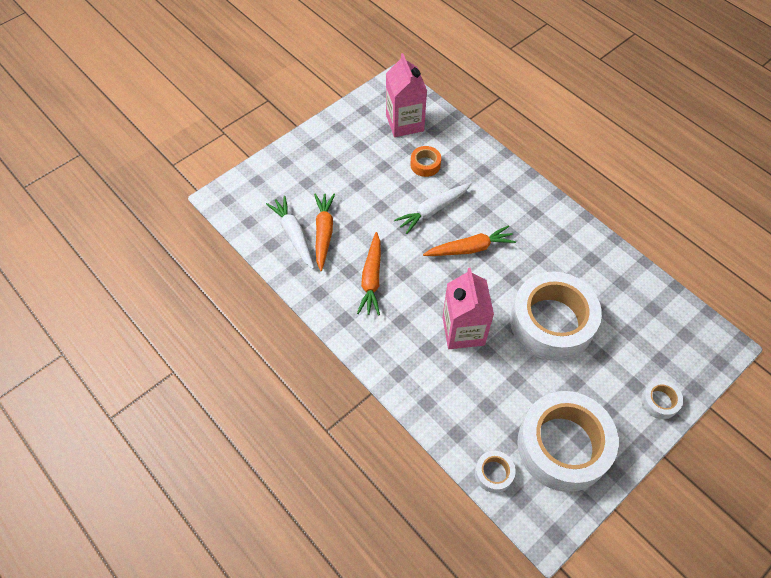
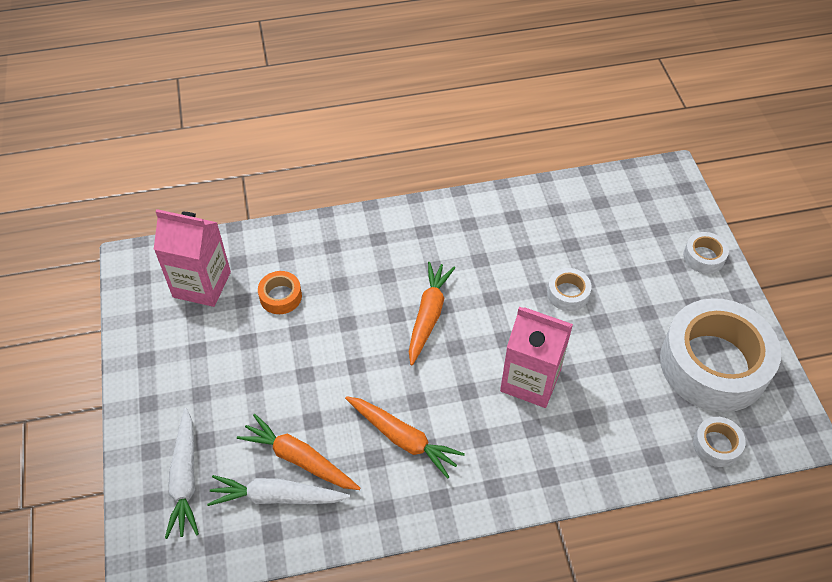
camera: 60 degrees left, 5 degrees down
white carrot [394,182,472,234] -> white carrot moved to [165,408,199,539]
white tape [510,272,602,361] -> white tape [547,268,592,311], size x0.41

